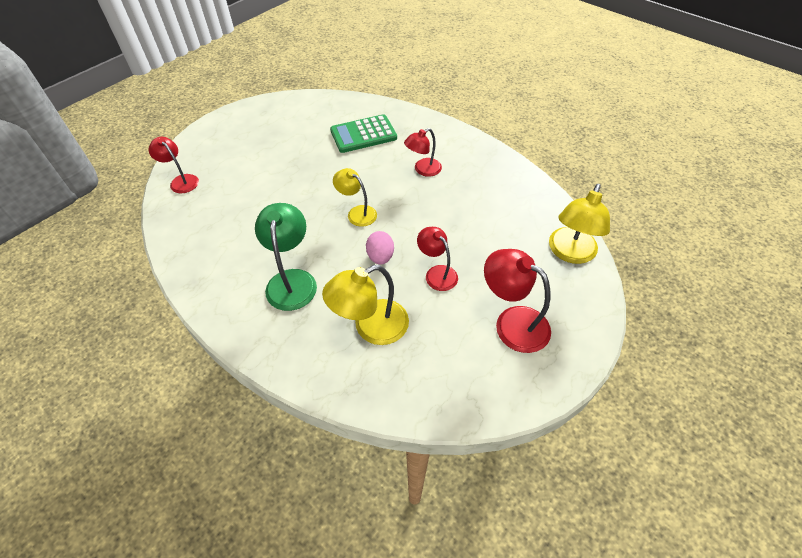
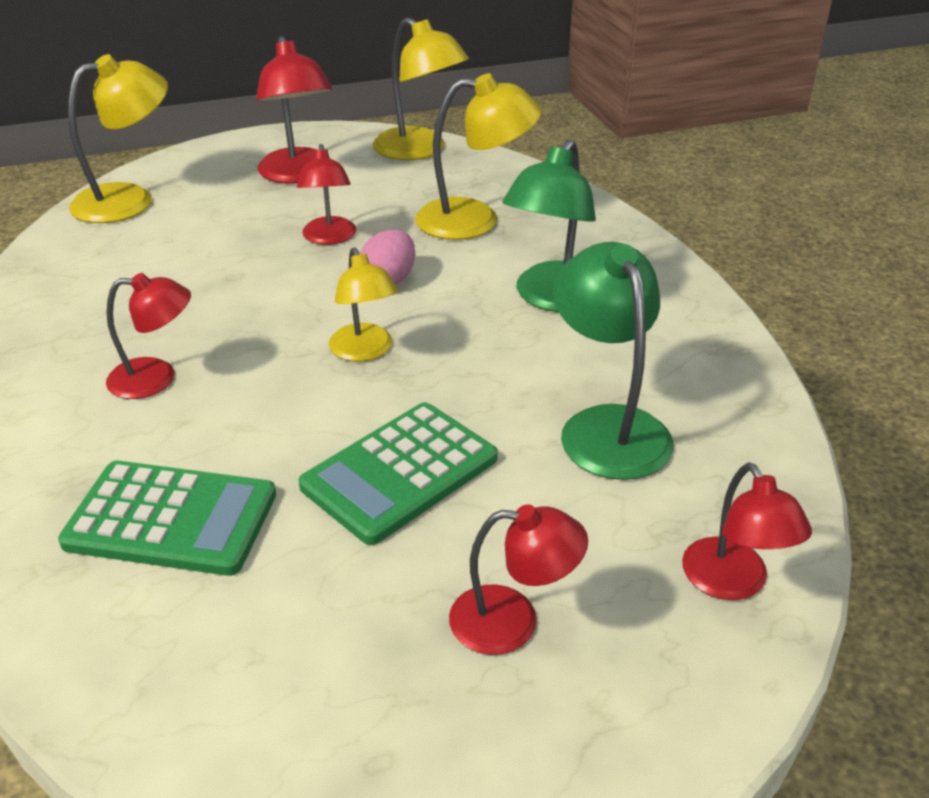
camera: 150 degrees left, 15 degrees down
none -> green calculator [299,402,498,545]
none -> yellow lamp [373,17,469,160]
none -> red lamp [449,504,588,655]
none -> green lamp [553,242,674,480]

